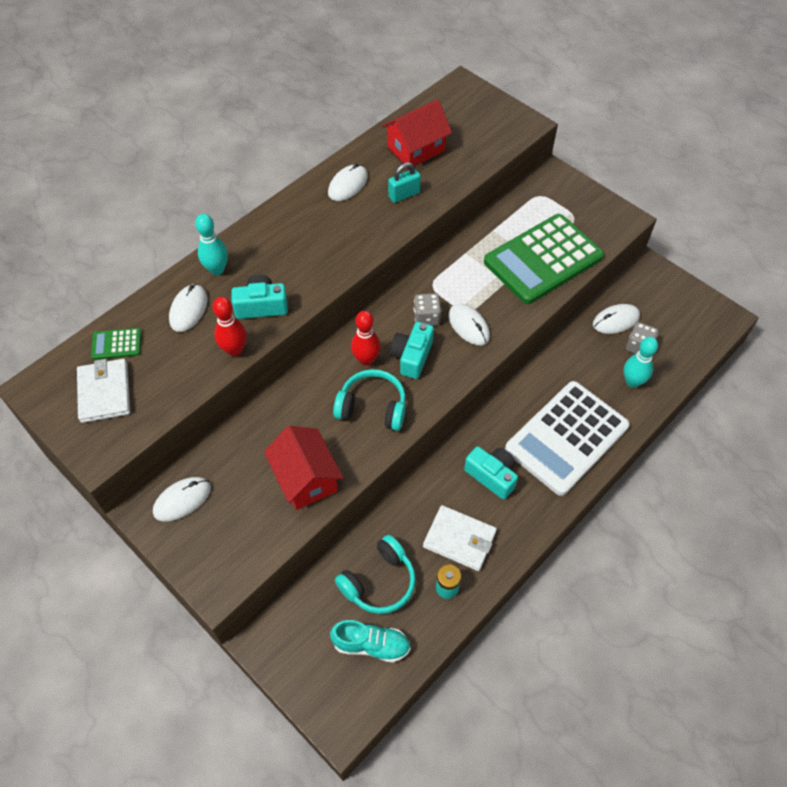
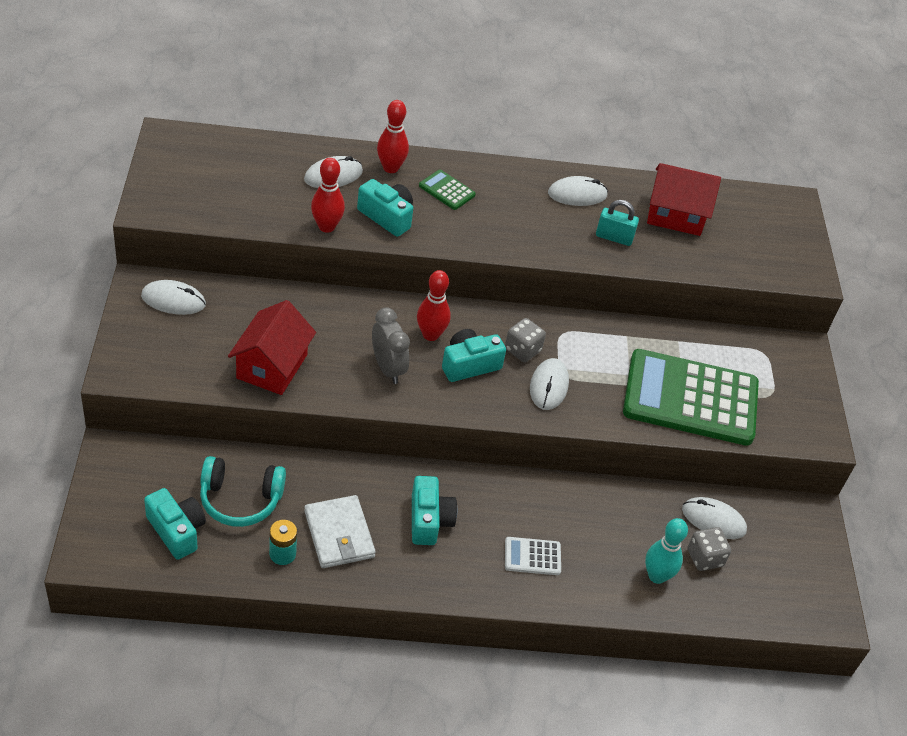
camera: 40 degrees right, 10 degrees down
white wallet [77,359,130,423] -> none
green calculator [91,328,142,360] -> green calculator moved to [419,170,476,210]
turquoise bowling pin [195,214,228,275] -> red bowling pin [377,100,409,173]
turquoise shoe [330,620,411,663] -> turquoise camera [144,488,206,560]
turquoise headphones [333,369,406,431] -> grey clock [372,307,410,384]
white calculator [505,381,630,496] -> white calculator [505,537,561,575], size x0.40

